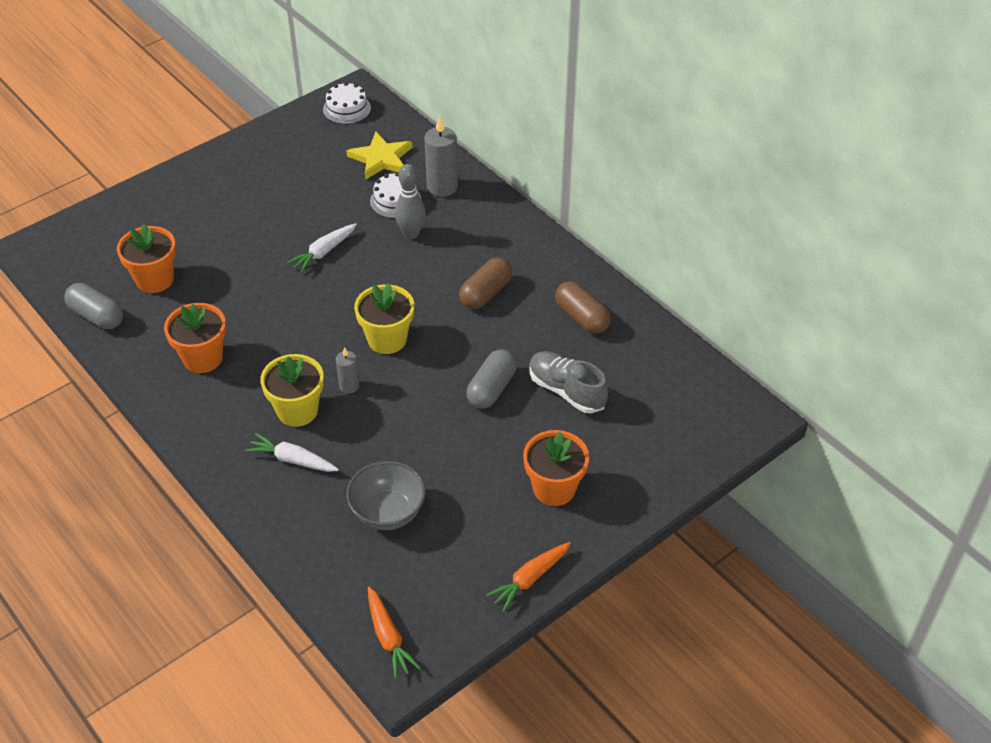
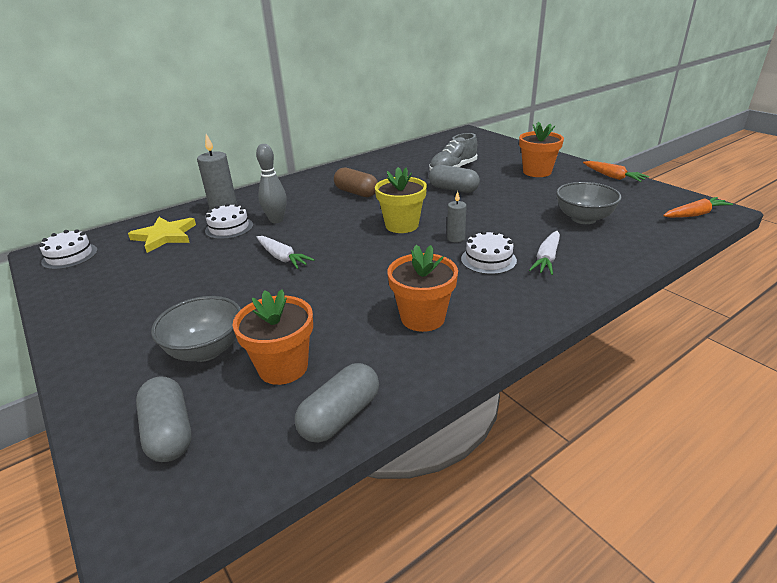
camera: 85 degrees left, 15 degrees down
yellow flower pot [260,354,324,427] -> white cake [461,231,517,274]
brown capsule [555,281,611,334] -> none
none -> grey capsule [136,376,192,462]
none -> grey bowl [151,296,241,362]

